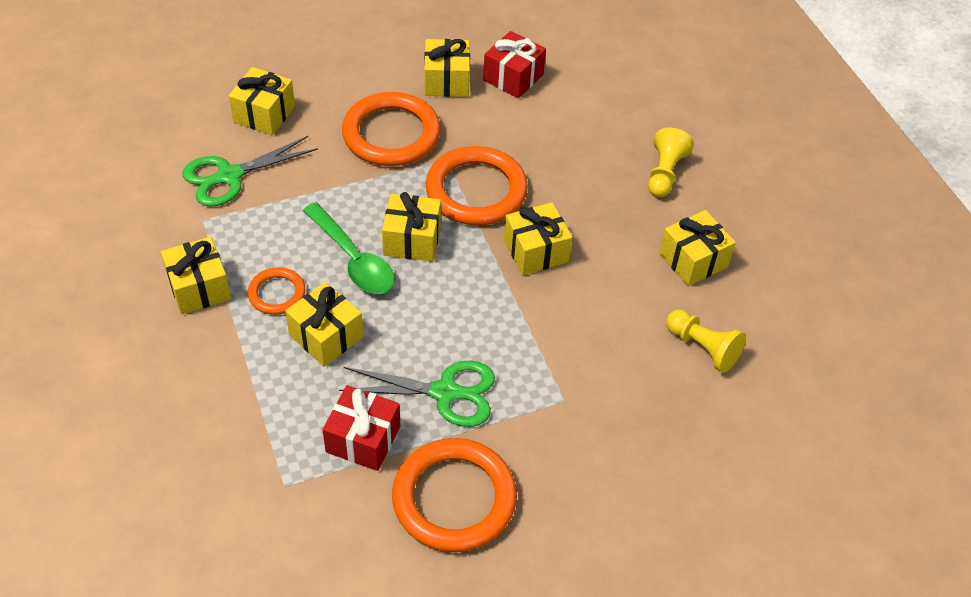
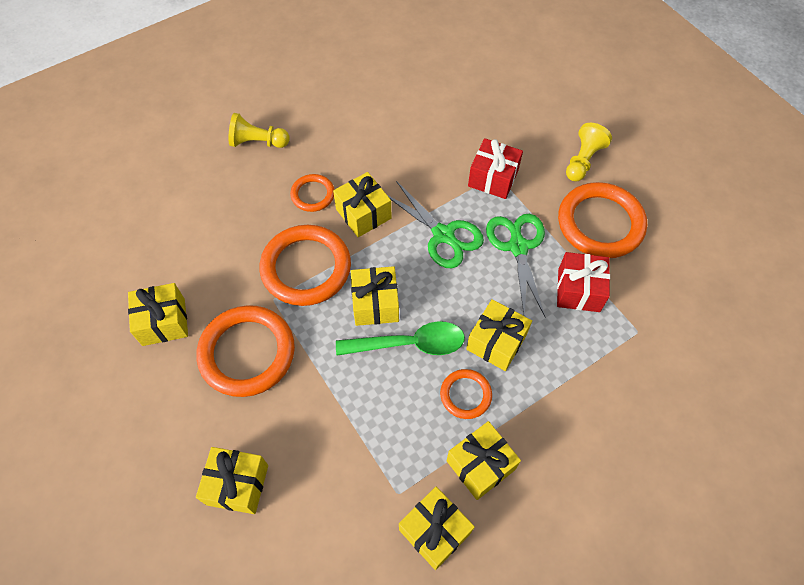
camera: 100 degrees left, 10 degrees up
green scissors [182,136,318,207] -> green scissors moved to [387,181,484,268]
green spoon [303,203,394,294] -> green spoon turned 45 degrees clockwise [336,321,465,356]
red gift [483,31,546,98] -> red gift moved to [468,138,523,199]
yellow gift [659,210,736,286] -> yellow gift moved to [399,487,475,570]
yellow pawn [666,309,746,373] -> yellow pawn moved to [566,123,612,182]
none -> orange ring [290,174,335,212]

